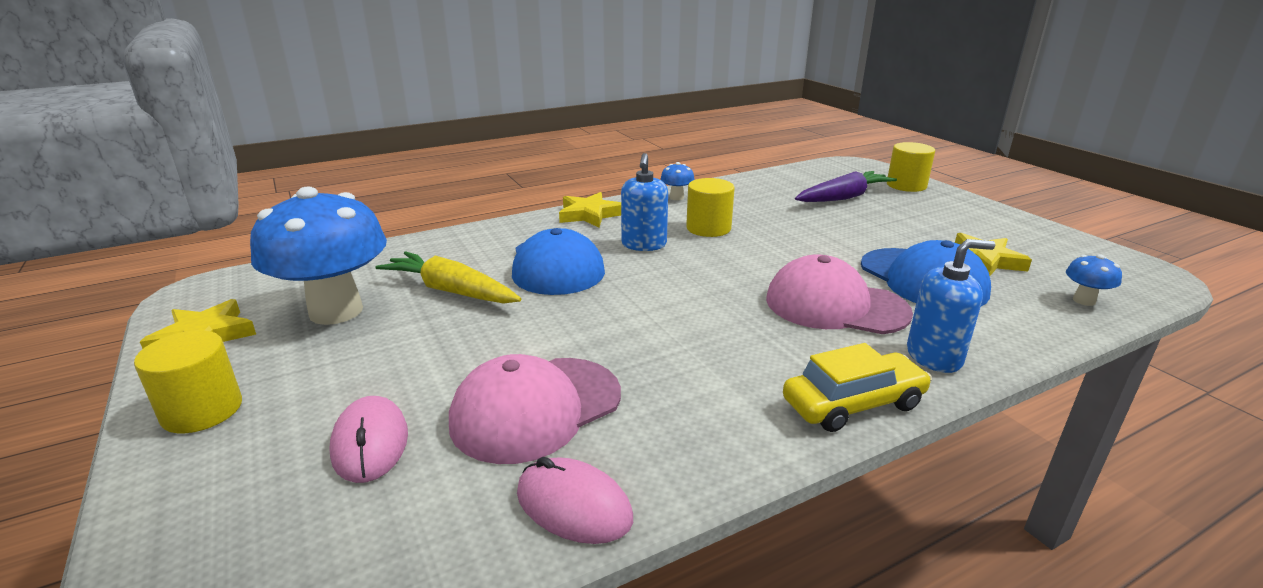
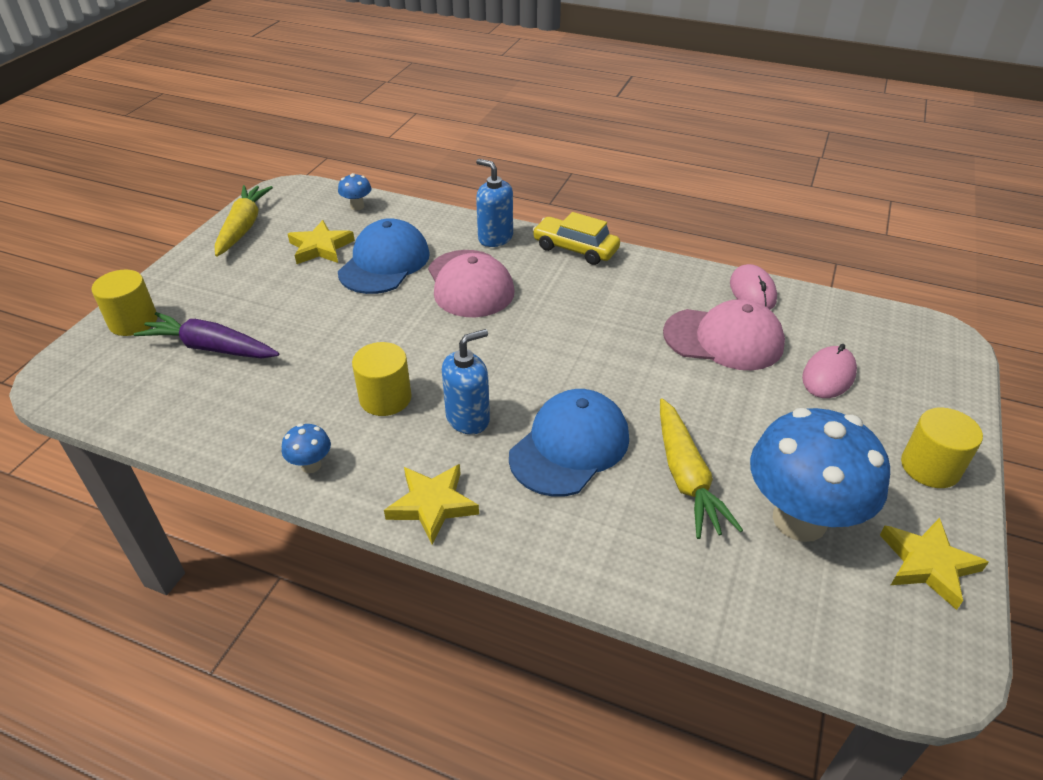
camera: 130 degrees left, 15 degrees up
none -> yellow carrot [215,185,273,257]

